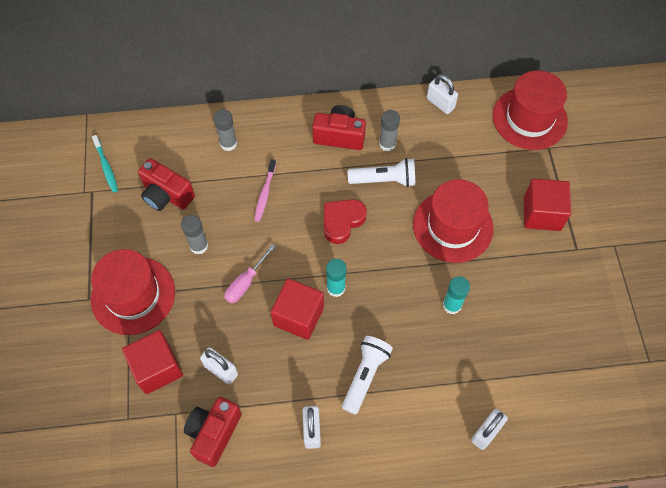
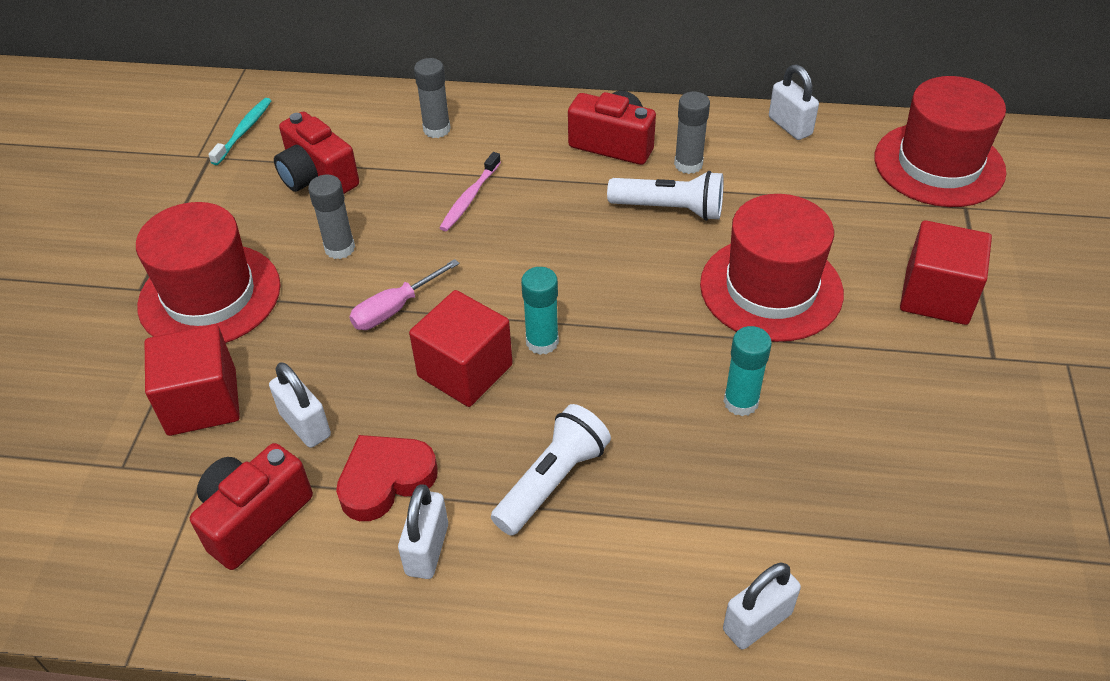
camera: 15 degrees right, 15 degrees down
turquoise toothbrush [92,135,118,193] -> turquoise toothbrush turned 150 degrees counterclockwise [208,98,272,165]
red heart [324,199,367,244] -> red heart moved to [336,435,438,521]

